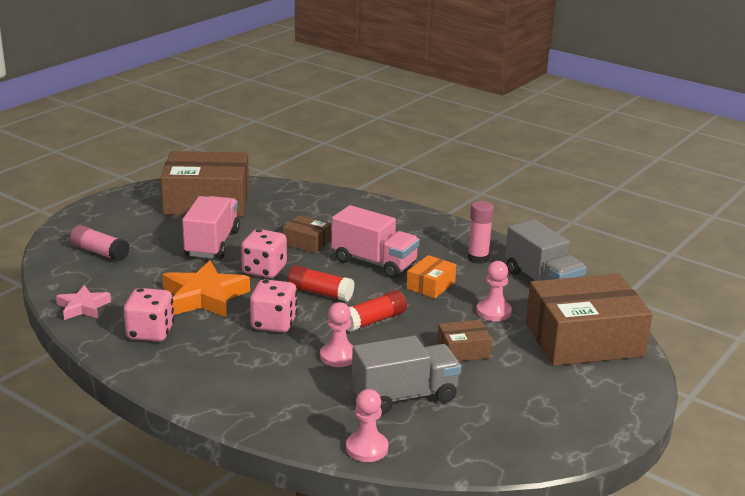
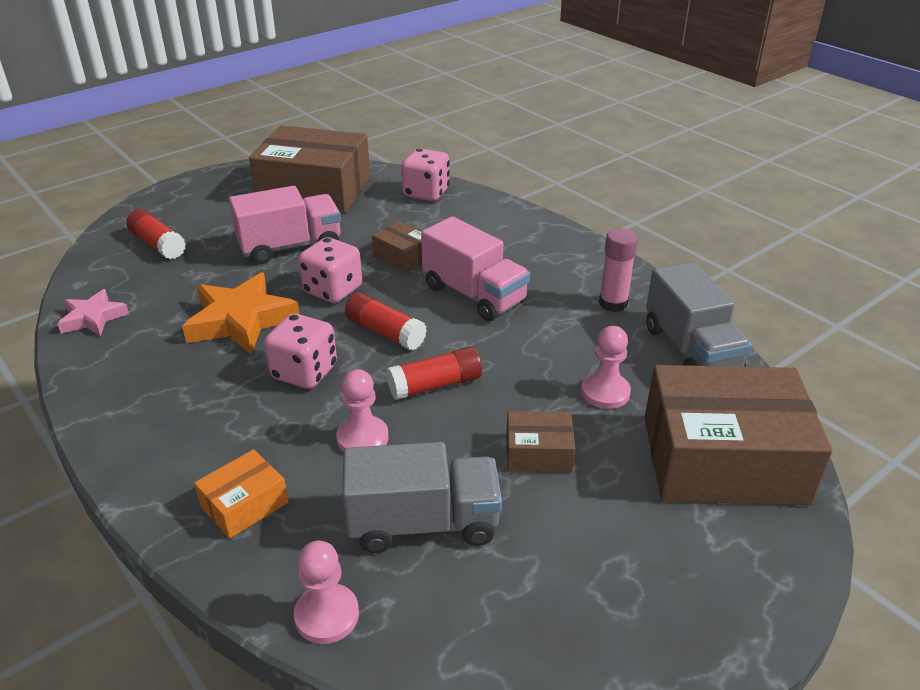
camera: 15 degrees right, 10 degrees up
pink glue stick [70,225,130,262] -> red glue stick [126,209,186,259]
pink dice [124,288,174,342] -> pink dice moved to [401,148,450,201]
pink truck [182,196,240,259] -> pink truck turned 45 degrees clockwise [229,186,341,264]
orange box [407,255,456,298] -> orange box moved to [194,449,289,538]

